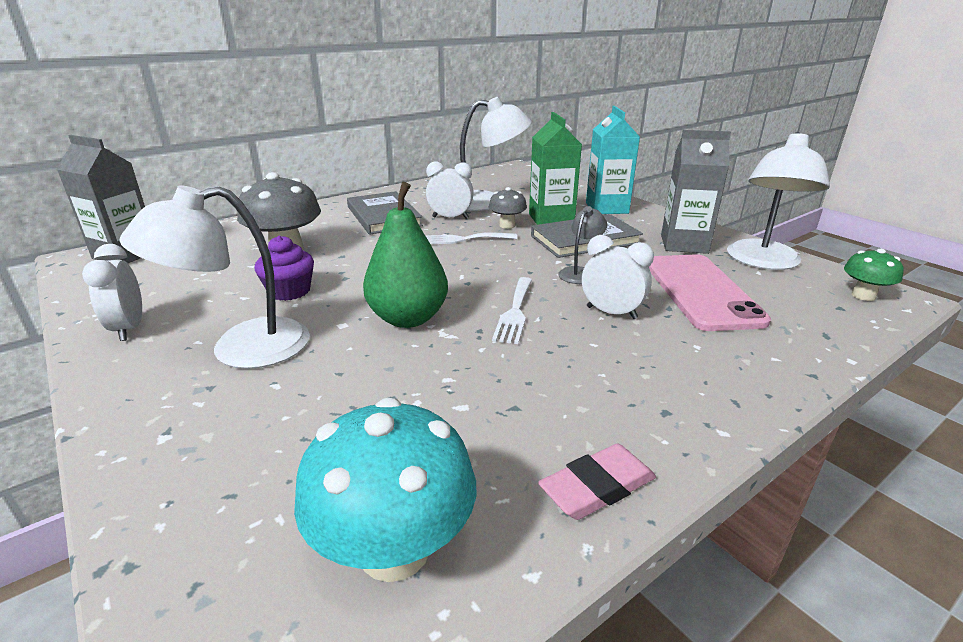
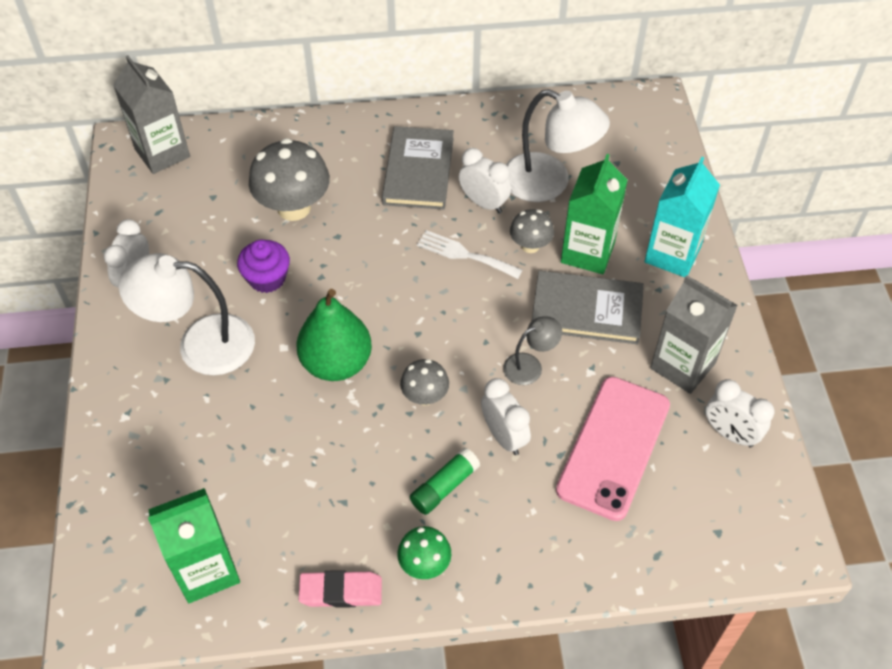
camera: 30 degrees right, 25 degrees up
turquoise mushroom [294,398,476,582] -> green carton [148,488,240,603]
white fork [492,277,532,344] -> grey mushroom [400,359,449,406]
white lamp [727,132,830,270] -> white clock [705,379,775,448]
green mushroom [844,248,904,301] -> green mushroom moved to [397,526,451,579]
none -> green glue stick [410,448,480,515]

